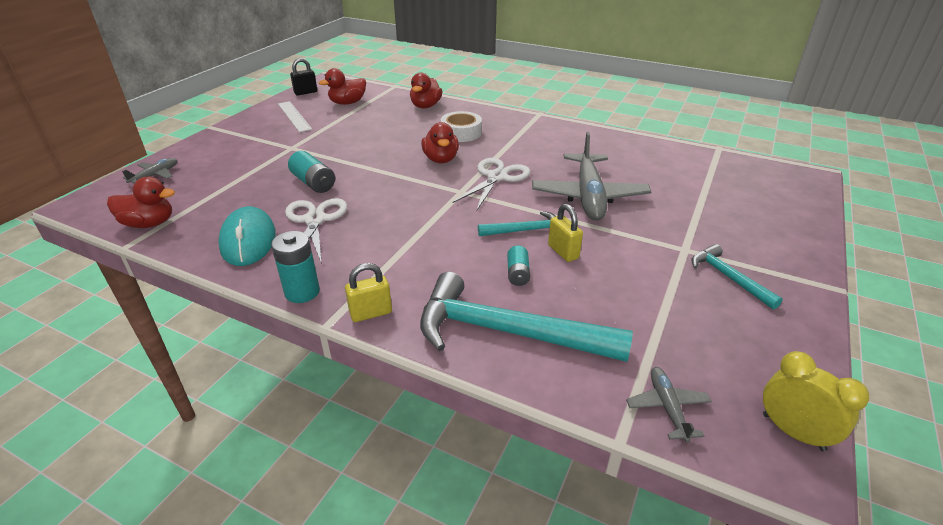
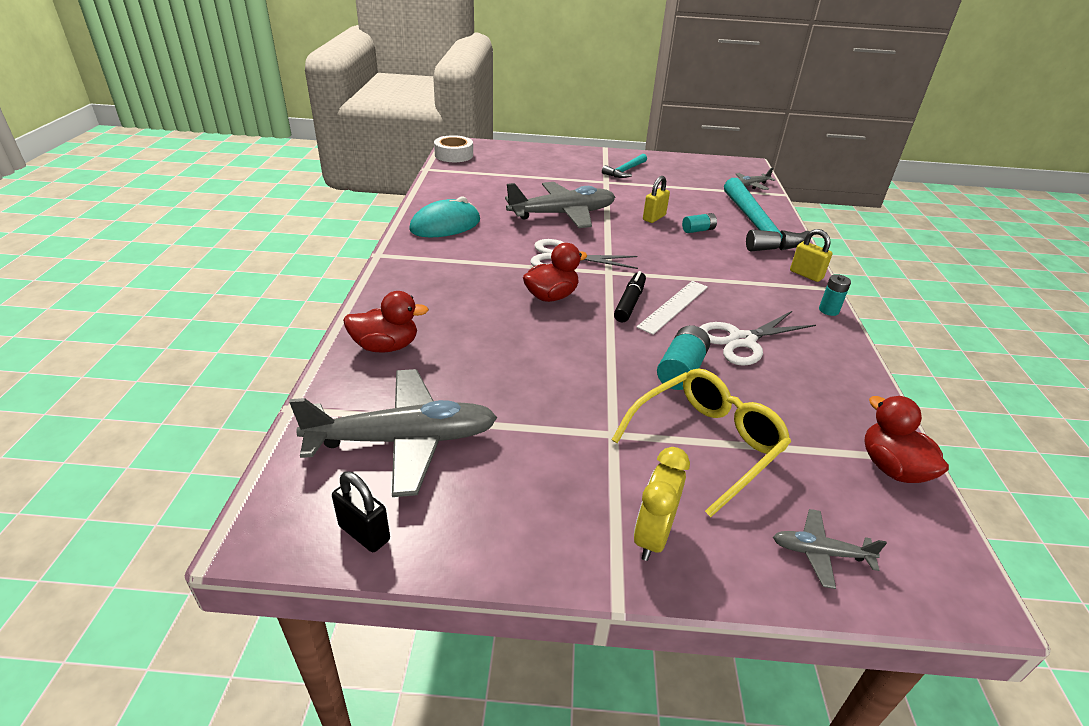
camera: 115 degrees left, 0 degrees up
turquoise mouse [218,206,276,266] -> turquoise mouse moved to [409,196,480,237]
turquoise battery [271,231,320,303] -> turquoise battery [819,274,851,316], size x0.64
white ruler [278,101,312,132] -> white ruler moved to [637,281,708,335]
red duck [319,68,366,105] -> grey plane [289,369,497,497]
white tape [440,111,482,142] -> white tape moved to [434,135,473,162]
turquoise hammer [478,211,556,236] -> none
yellow clock [763,351,869,451] -> yellow clock moved to [634,447,690,561]
none -> yellow glasses [612,368,791,517]
none -> black marker [614,271,646,322]

